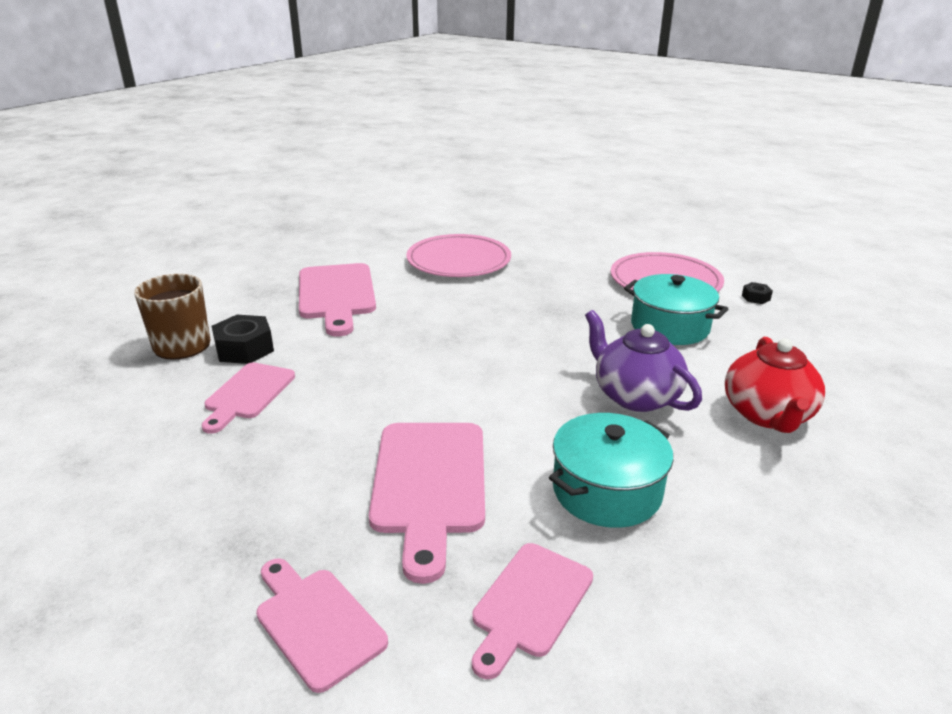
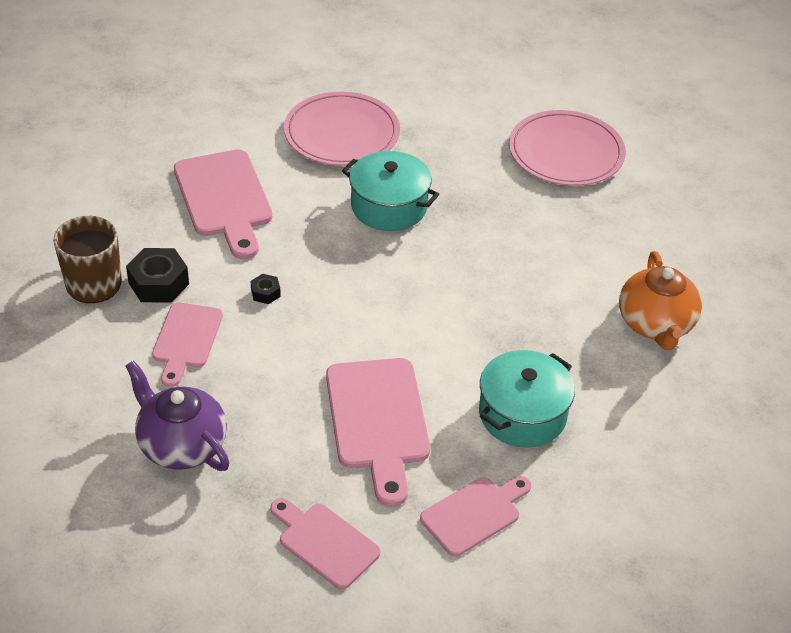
camera: 10 degrees left, 15 degrees up
pink cutting board [472,543,593,679] -> pink cutting board turned 150 degrees counterclockwise [420,476,531,557]
purple teapot [585,310,702,412] -> purple teapot moved to [125,360,229,471]
turquoise pot [624,274,728,345] -> turquoise pot moved to [342,151,439,231]
red teapot [725,337,825,433] -> orange teapot [619,251,702,350]
black nut [742,282,773,304] -> black nut moved to [251,274,281,304]

